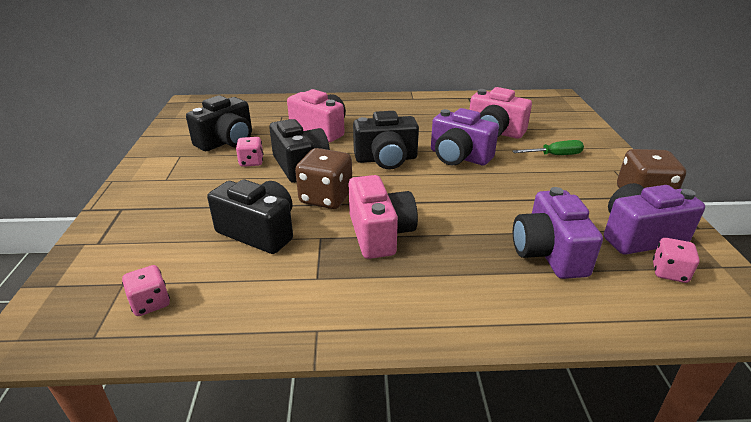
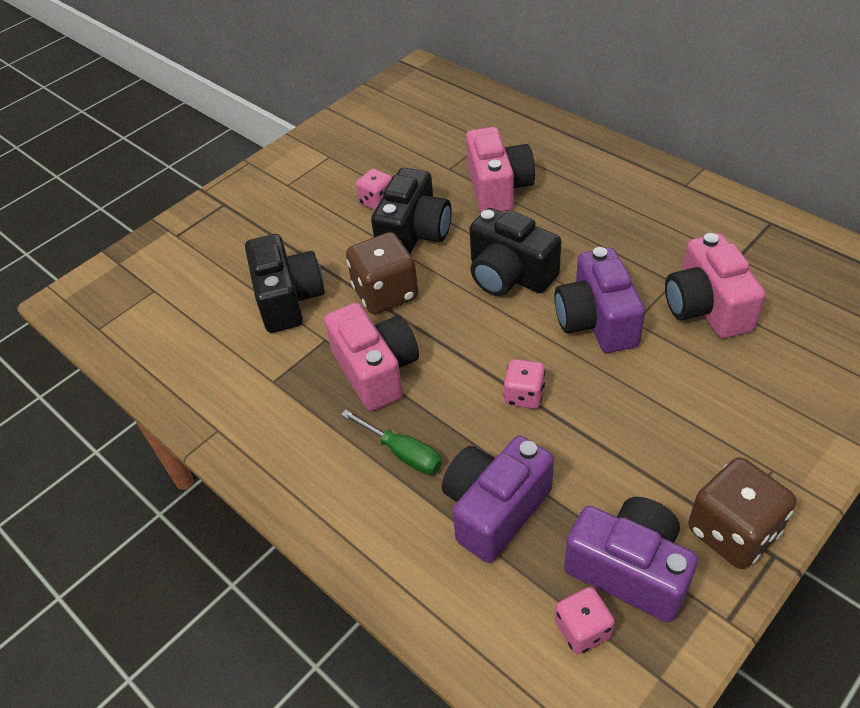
camera: 50 degrees right, 15 degrees up
pink dice [122,265,170,316] -> pink dice moved to [504,359,545,409]
black camera [186,95,252,151] -> none
pink camera [349,175,418,259] -> pink camera turned 60 degrees counterclockwise [324,303,419,411]
green screwdriver [512,140,584,155] -> green screwdriver moved to [341,410,442,474]

